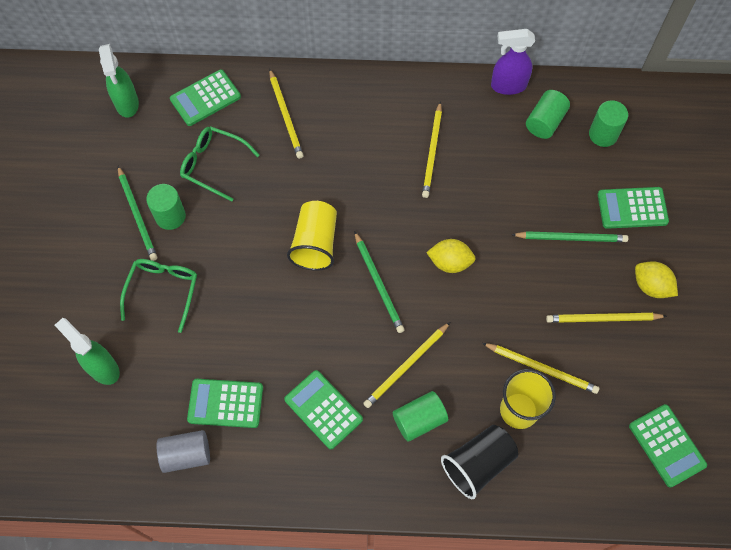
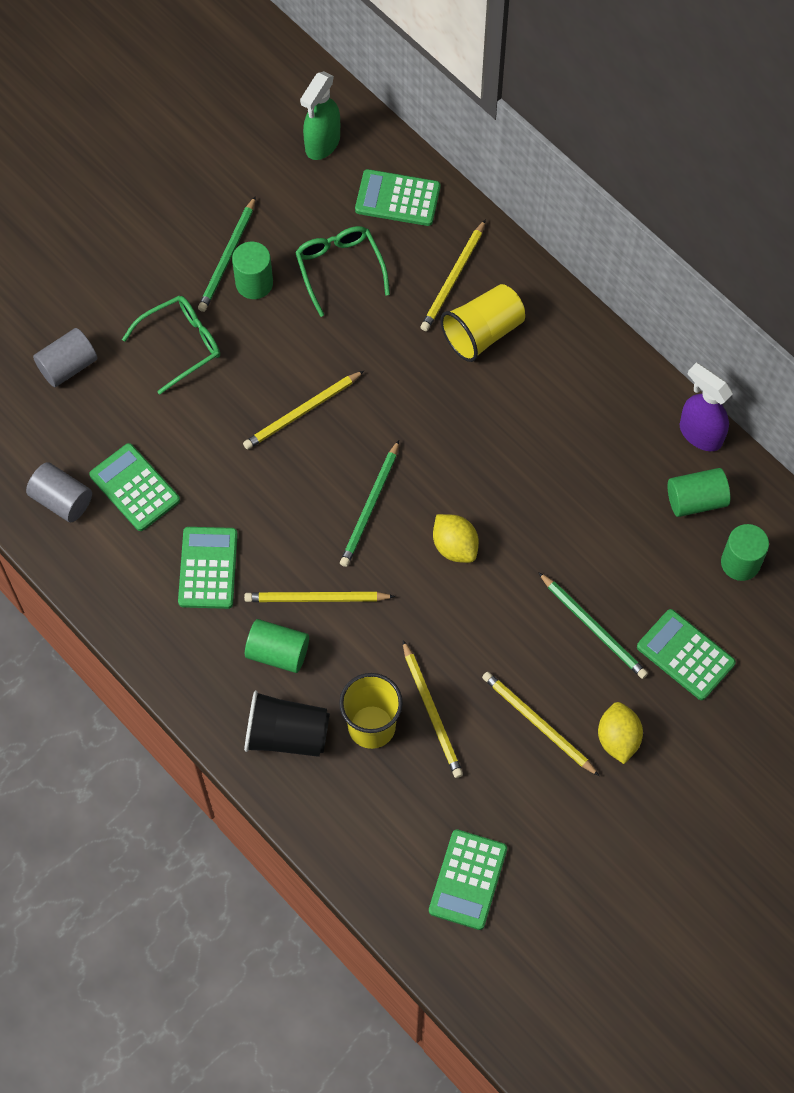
camera: 45 degrees right, 0 degrees up
green spray bottle [55,318,120,385] -> grey cylinder [33,328,98,387]
yellow cup [287,201,337,271] -> yellow cup moved to [440,284,525,362]
yellow pencil [422,101,442,198] -> yellow pencil moved to [243,371,364,449]

